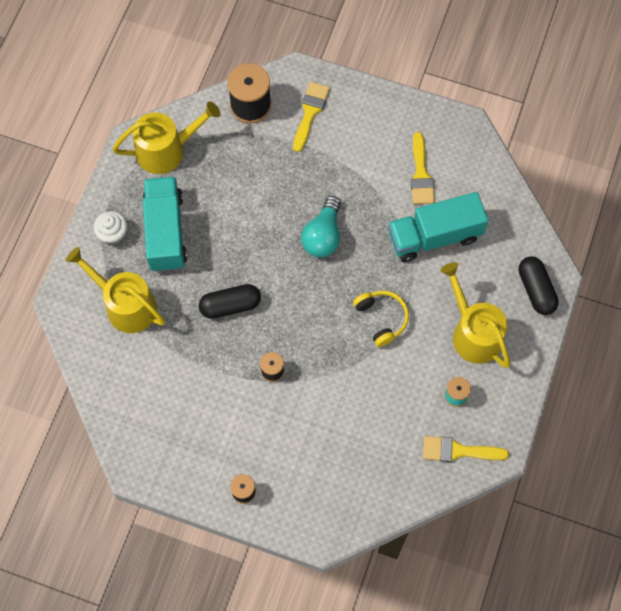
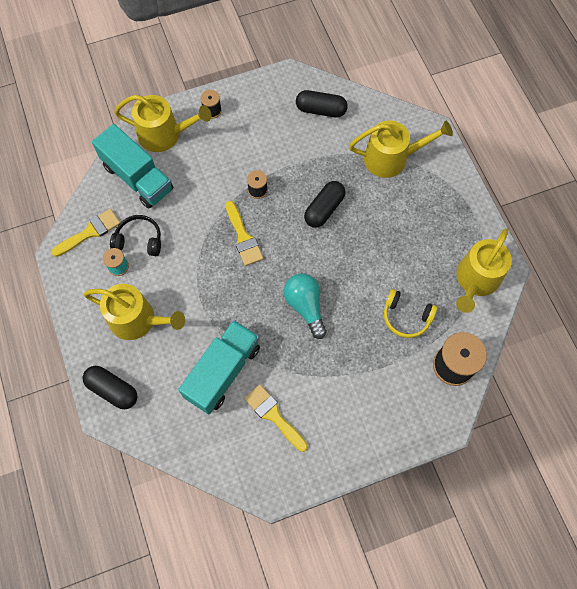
camera: 140 degrees right, 0 degrees up
white cupcake [94,211,127,245] -> none
turquoise truck [143,177,187,272] -> turquoise truck moved to [92,124,173,209]
yellow brush [293,82,330,152] -> yellow brush moved to [225,201,263,266]
yellow headphones [353,290,409,347] -> yellow headphones moved to [384,289,437,338]
none -> black headphones [110,215,161,256]
none -> yellow watering can [114,95,211,152]
none -> black capsule [296,90,348,118]

